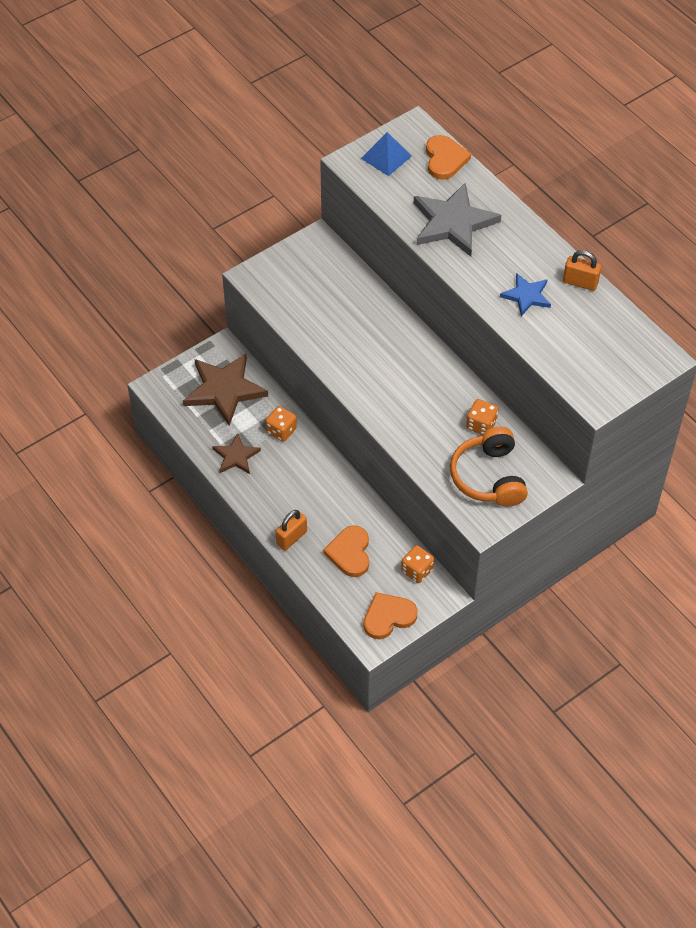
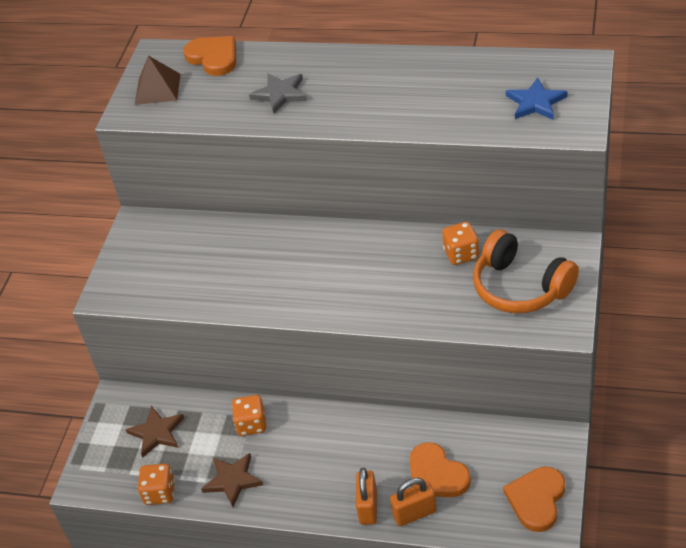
camera: 35 degrees left, 10 degrees down
brown star [183,353,268,426] -> brown star [126,406,184,458], size x0.55
blue pyramid [361,132,412,176] -> brown pyramid [135,56,181,105]
orange dice [401,545,434,583] -> orange dice moved to [138,464,175,505]
grey star [414,183,501,257] -> grey star [249,73,307,114], size x0.55
blue star [500,273,551,316] -> blue star moved to [506,78,568,120]
orange padlock [563,250,601,291] -> orange padlock moved to [390,478,437,526]

